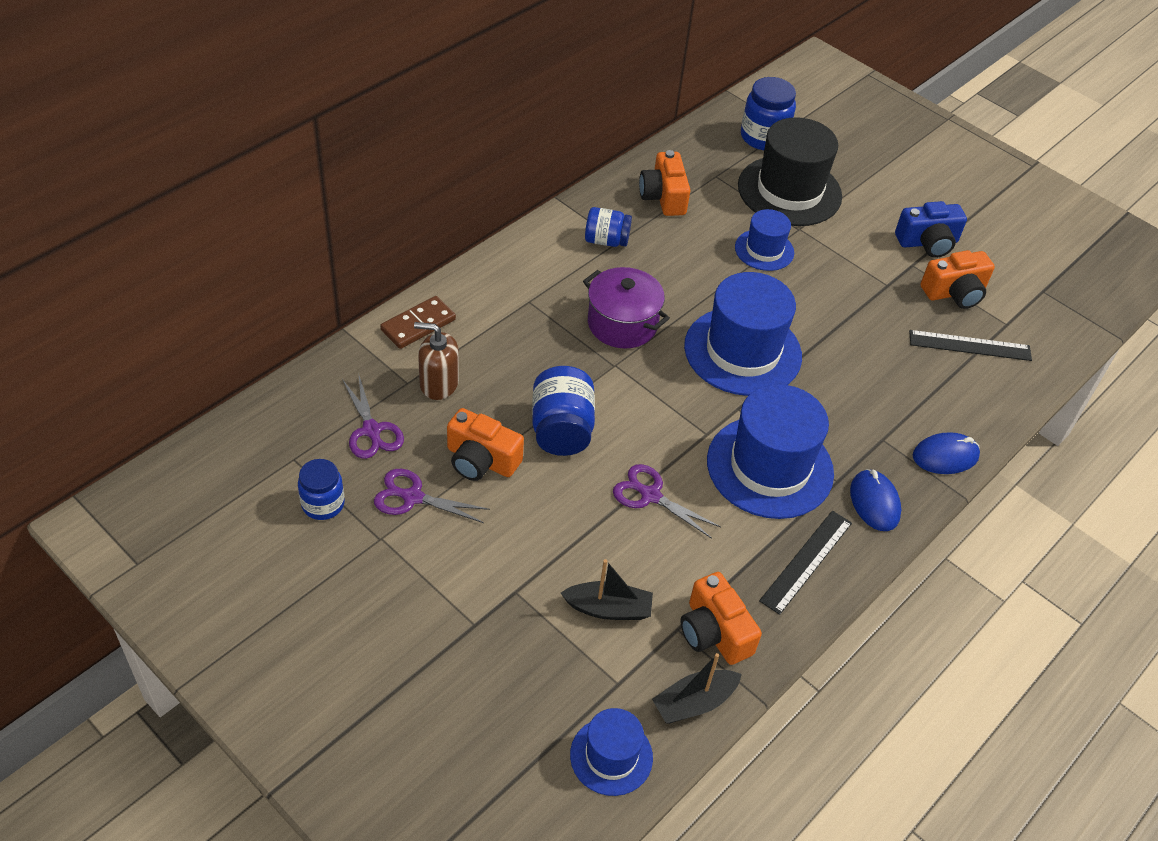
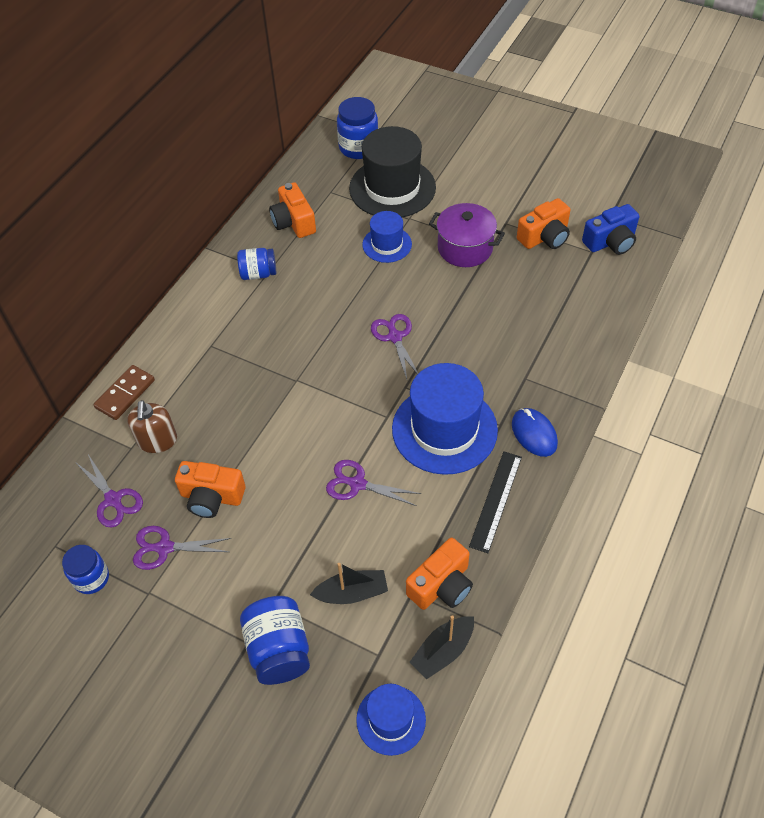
camera: 10 degrees left, 5 degrees up
brown soap dispenser [414,322,459,400] -> brown soap dispenser turned 90 degrees counterclockwise [127,400,177,453]
blue jar [532,366,595,456] -> blue jar moved to [240,596,310,685]
purple pot [583,267,670,348] -> purple pot moved to [429,203,505,267]
orange camera [680,572,762,665] -> orange camera turned 90 degrees counterclockwise [406,538,473,610]
blue hat [684,272,802,396] -> purple scissors [371,314,418,379]
blue camera [895,201,967,258] -> blue camera moved to [582,204,639,255]
black ruler [909,330,1032,361] -> none
blue mouse [913,432,980,474] -> none

